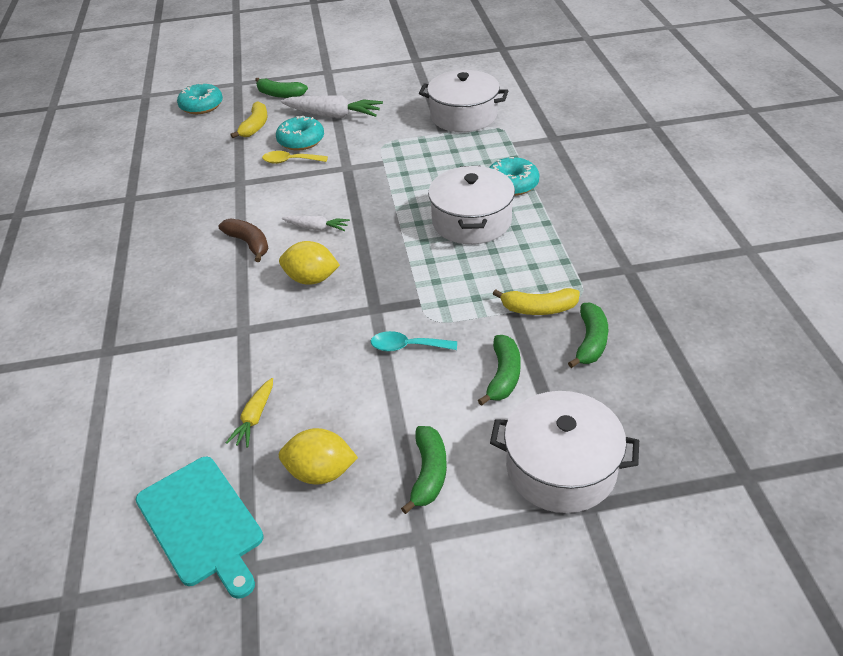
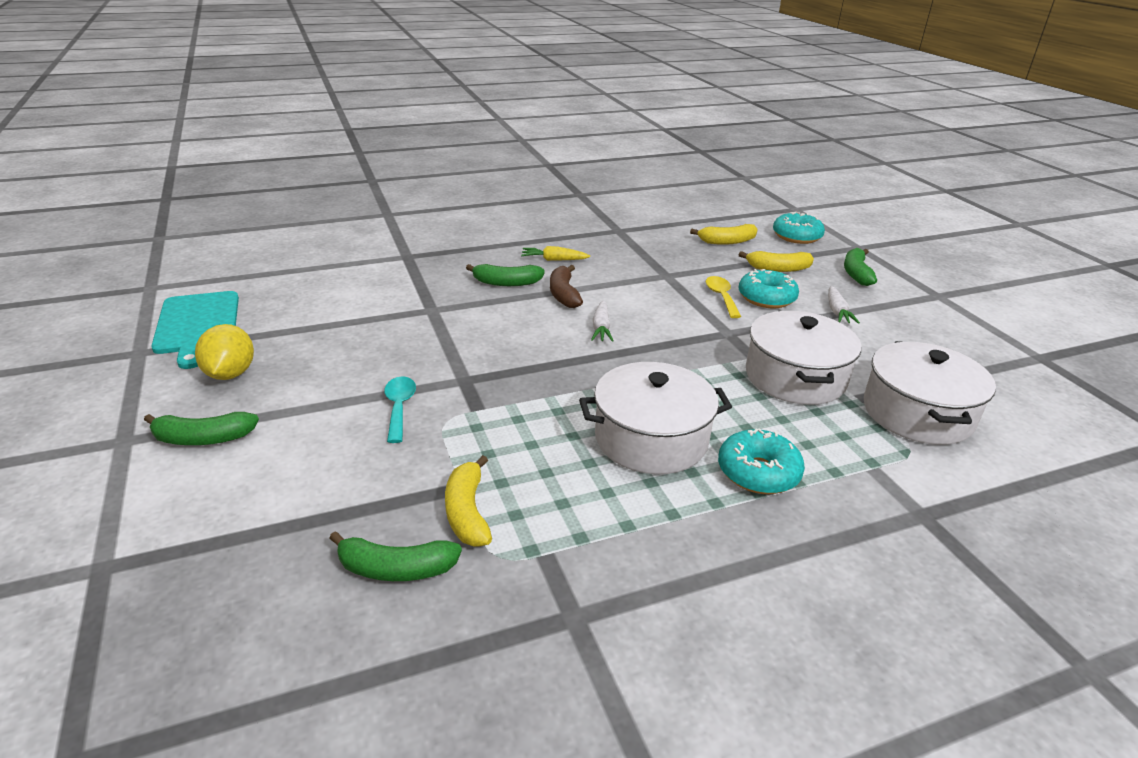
camera: 75 degrees right, 10 degrees down
turquoise cutting board [136,457,264,599] -> turquoise cutting board turned 60 degrees counterclockwise [151,291,239,369]
brown banana [219,219,269,262] -> brown banana turned 135 degrees clockwise [550,265,583,308]
yellow carrot [226,378,273,448] -> yellow carrot moved to [521,246,590,261]
yellow lemon [279,241,340,284] -> none
white carrot [281,95,383,118] -> white carrot [828,286,860,324], size x0.56
green banana [478,335,521,406] -> green banana moved to [466,264,545,286]
white pot [490,391,639,513] -> white pot moved to [746,311,861,405]
none -> yellow banana [690,224,758,245]

